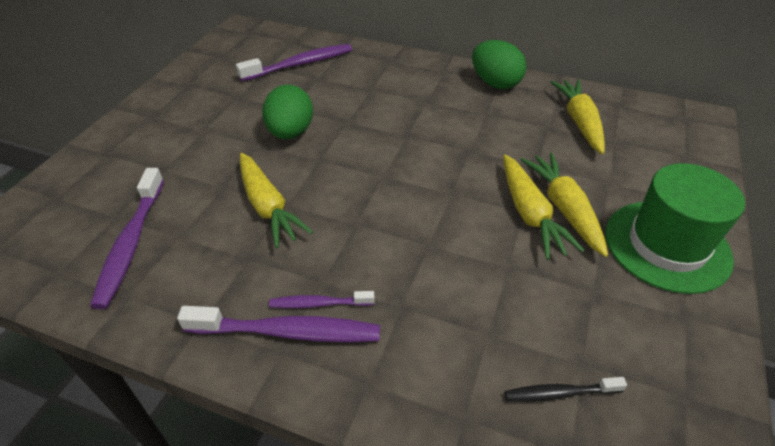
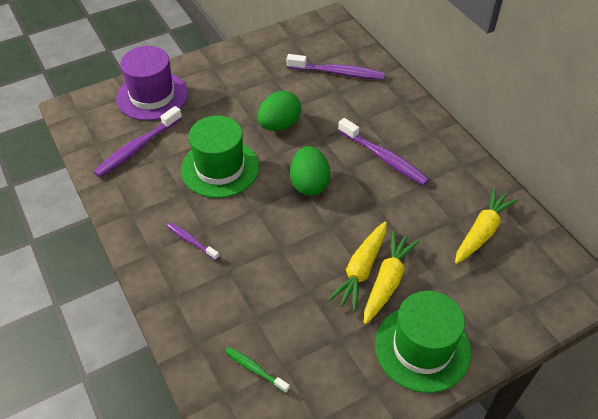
camera: 40 degrees right, 5 degrees up
purple toothbrush [177,306,380,342] -> purple toothbrush moved to [338,118,429,186]
yellow carrot [240,153,313,248] -> green hat [181,116,259,198]
green egg [472,40,526,89] -> green egg moved to [290,146,330,196]
black toothbrush [504,377,627,402] -> green toothbrush [225,347,290,393]
none -> purple hat [116,46,188,121]

